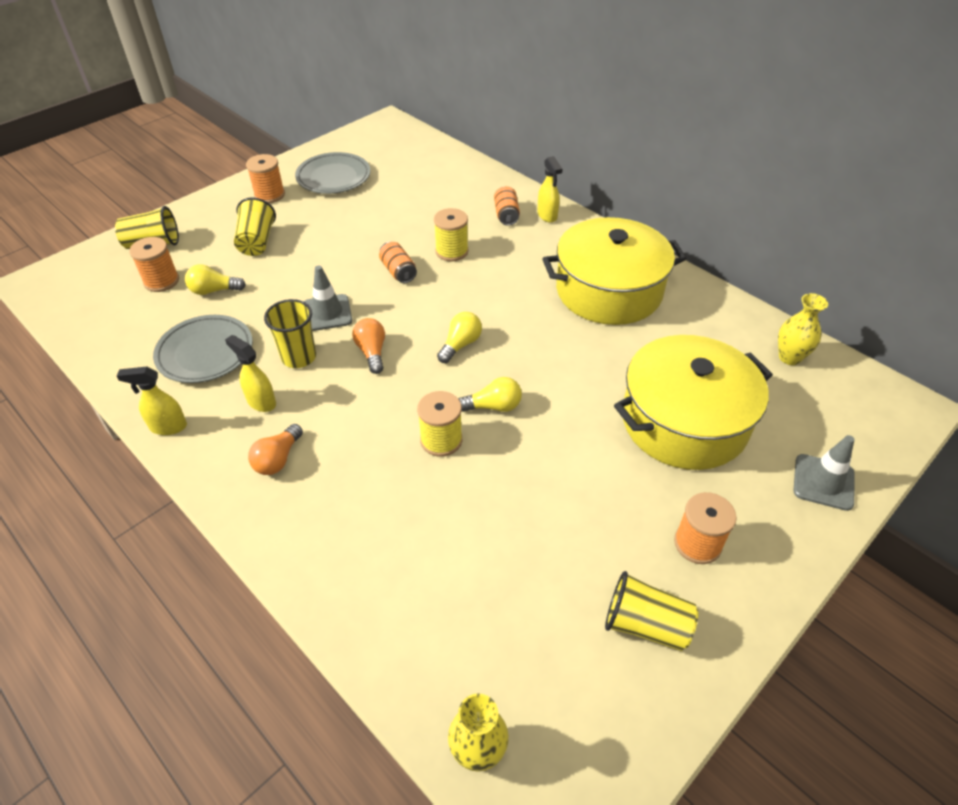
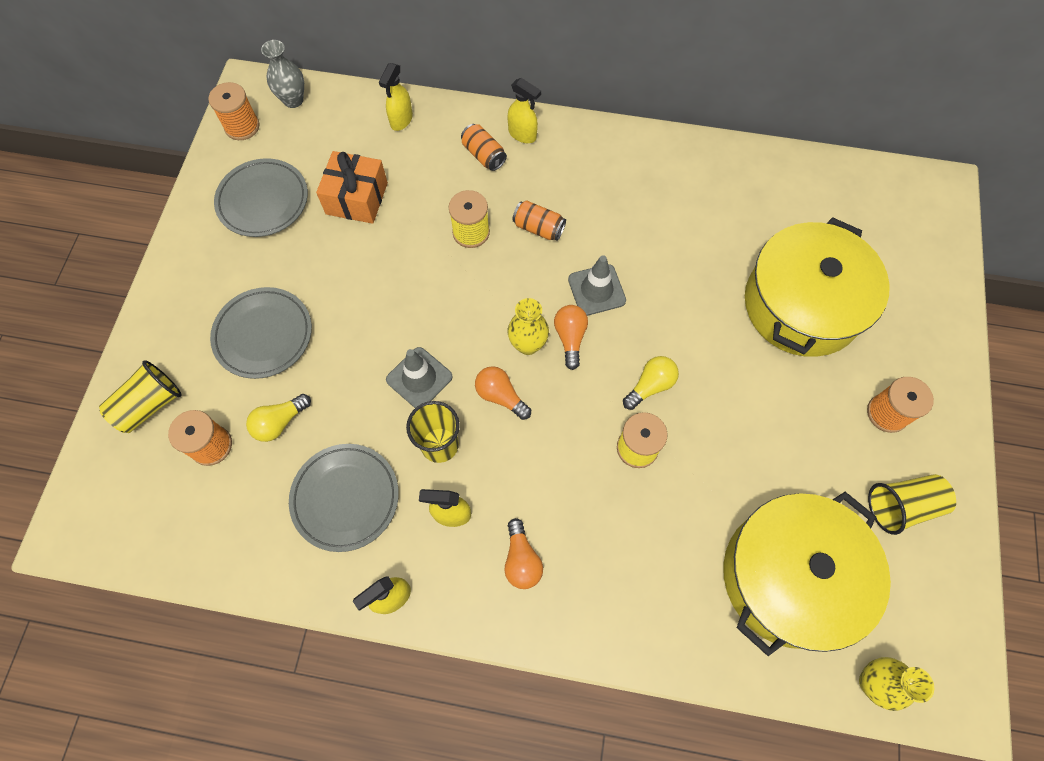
camera: 35 degrees left, 20 degrees up
yellow cup [234,197,276,256] -> grey plate [210,287,312,379]
orange spool [246,154,285,203] -> orange spool moved to [208,82,260,140]
orange can [379,242,417,283] -> orange can moved to [512,201,566,241]
yellow light bulb [437,312,482,363] -> orange light bulb [554,305,588,370]
yellow pot [542,217,687,325] -> yellow pot moved to [723,492,891,656]
yellow vase [778,293,828,365] -> yellow vase moved to [508,298,549,355]
grey traffic cone [793,435,855,511] -> grey traffic cone moved to [568,255,626,316]
none -> grey vase [261,40,304,108]
none -> orange gift [316,151,388,224]
none -> yellow spray bottle [379,63,413,131]

